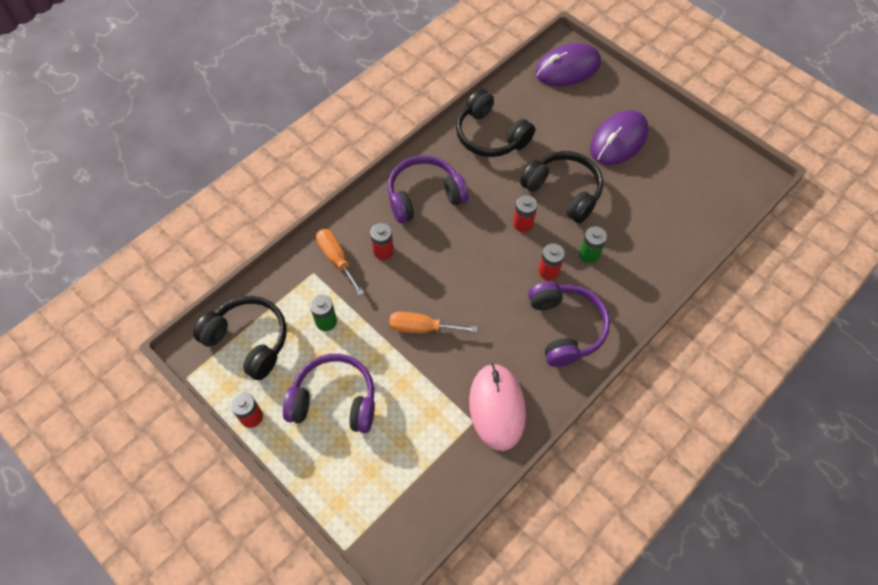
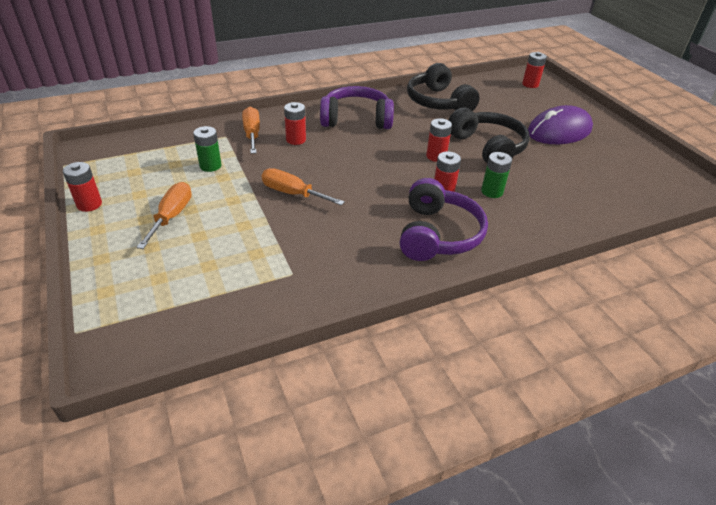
camera: 20 degrees right, 20 degrees down
black headphones [193,296,287,380] -> none
purple headphones [283,354,375,433] -> orange screwdriver [136,182,192,249]
pink mouse [469,363,526,451] -> none
purple mouse [535,43,601,86] -> red battery [522,52,547,88]

